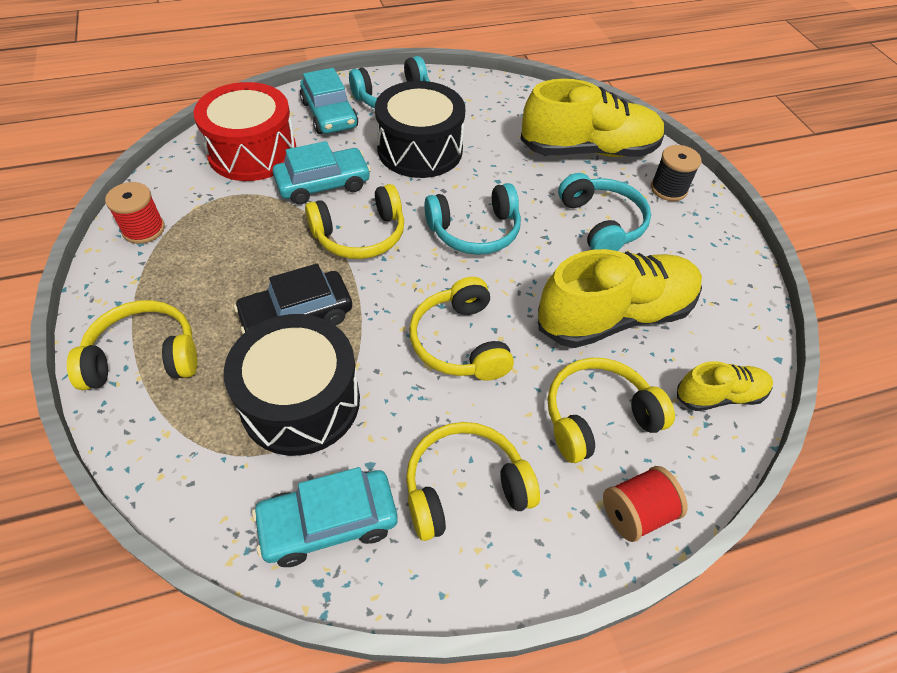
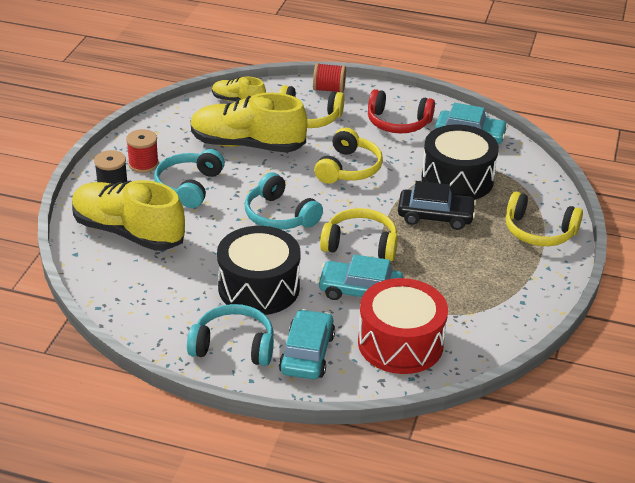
camera: 145 degrees left, 15 degrees down
red spool [105,182,165,244] -> red spool moved to [126,129,159,173]
yellow headphones [406,422,540,541] -> red headphones [368,89,435,133]
turquoise headphones [424,183,521,255] -> turquoise headphones turned 150 degrees counterclockwise [245,172,323,230]

